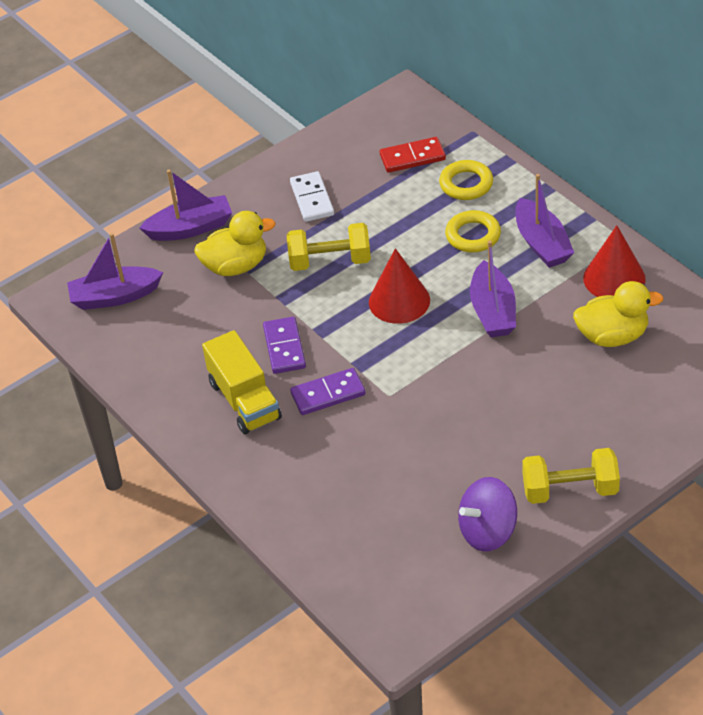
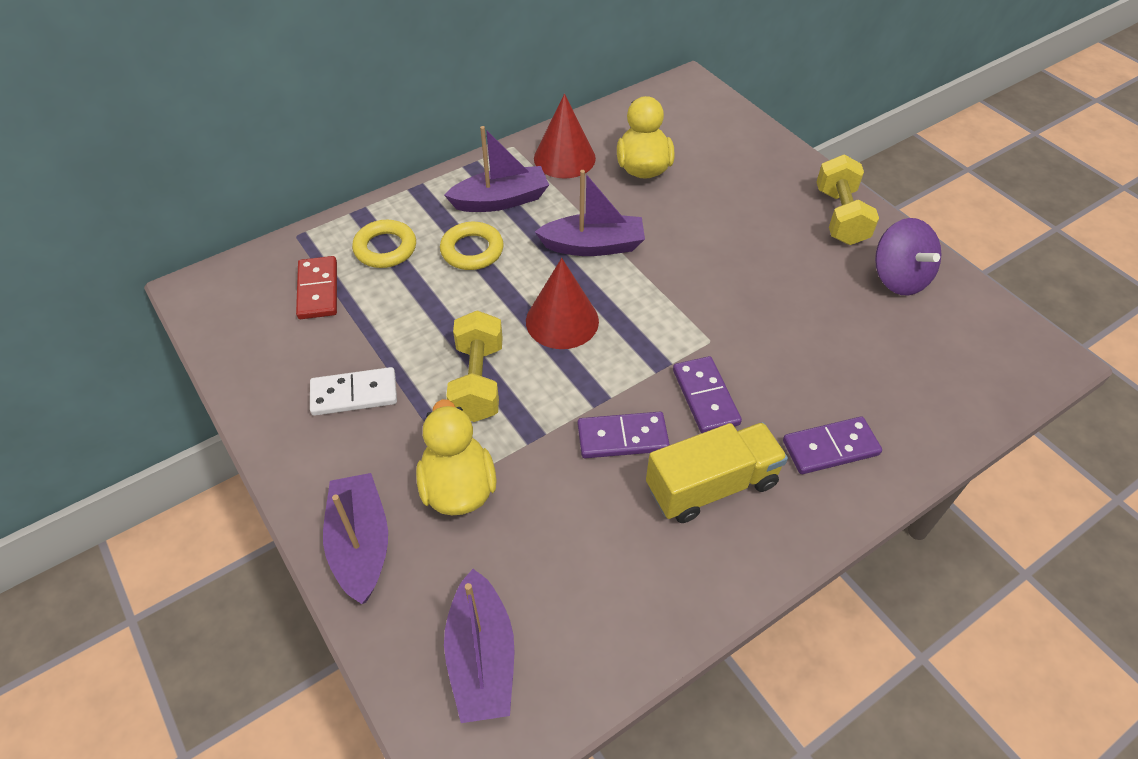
camera: 90 degrees left, 5 degrees up
none -> purple domino [783,416,882,474]

